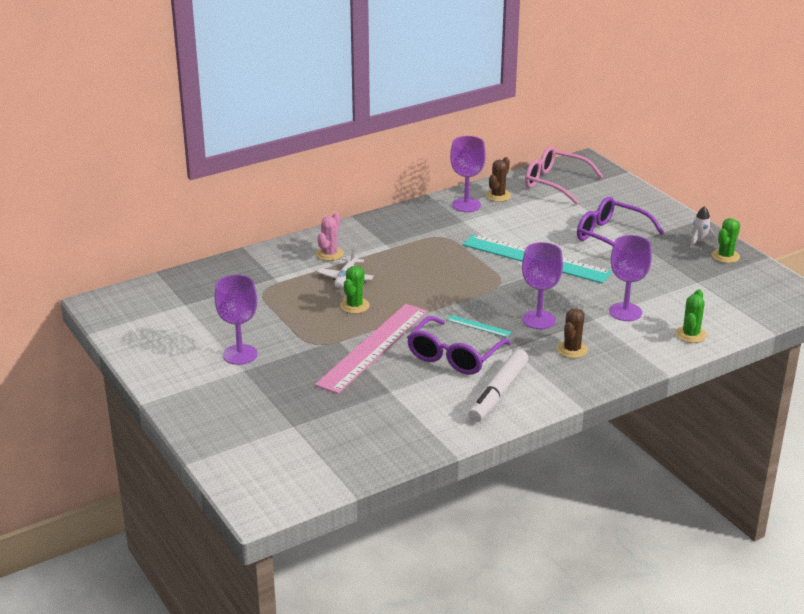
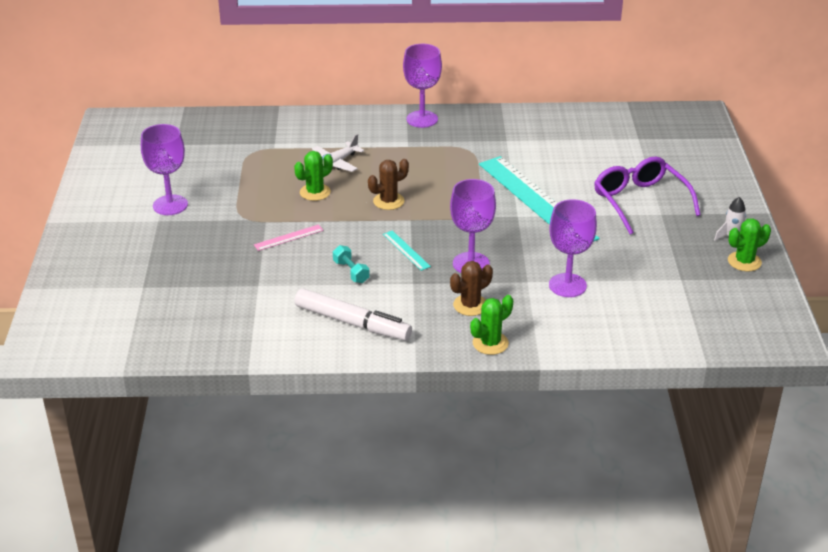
camera: 30 degrees right, 5 degrees up
pink ruler [315,304,428,394] -> pink ruler [254,225,323,251], size x0.40
pink cactus [316,213,344,261] -> none
purple glasses [407,316,511,375] -> turquoise dumbbell [333,245,370,283]
purple goblet [450,136,486,212] -> purple goblet moved to [403,44,442,128]
white marker [468,349,528,422] -> white marker turned 120 degrees counterclockwise [294,289,412,341]
brown cactus [486,157,511,202] -> brown cactus moved to [368,159,409,210]
pink glasses [525,146,604,204] -> none
green cactus [676,289,707,343] -> green cactus moved to [470,295,513,355]

